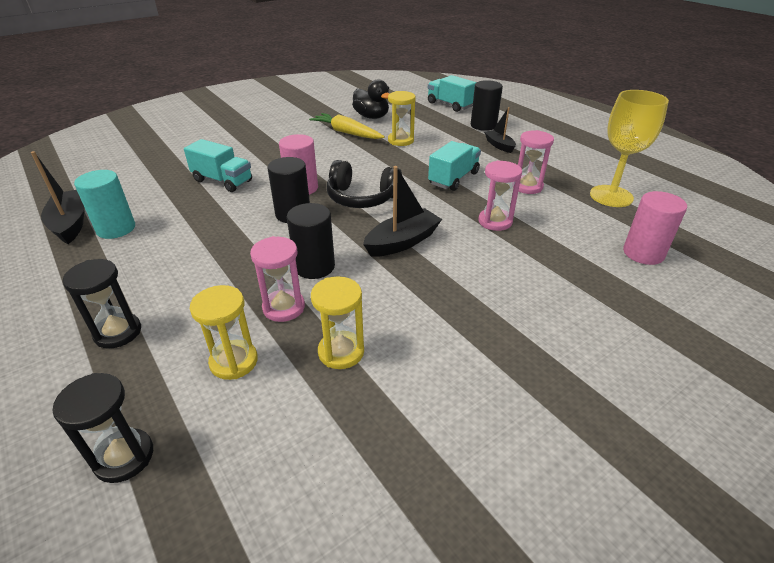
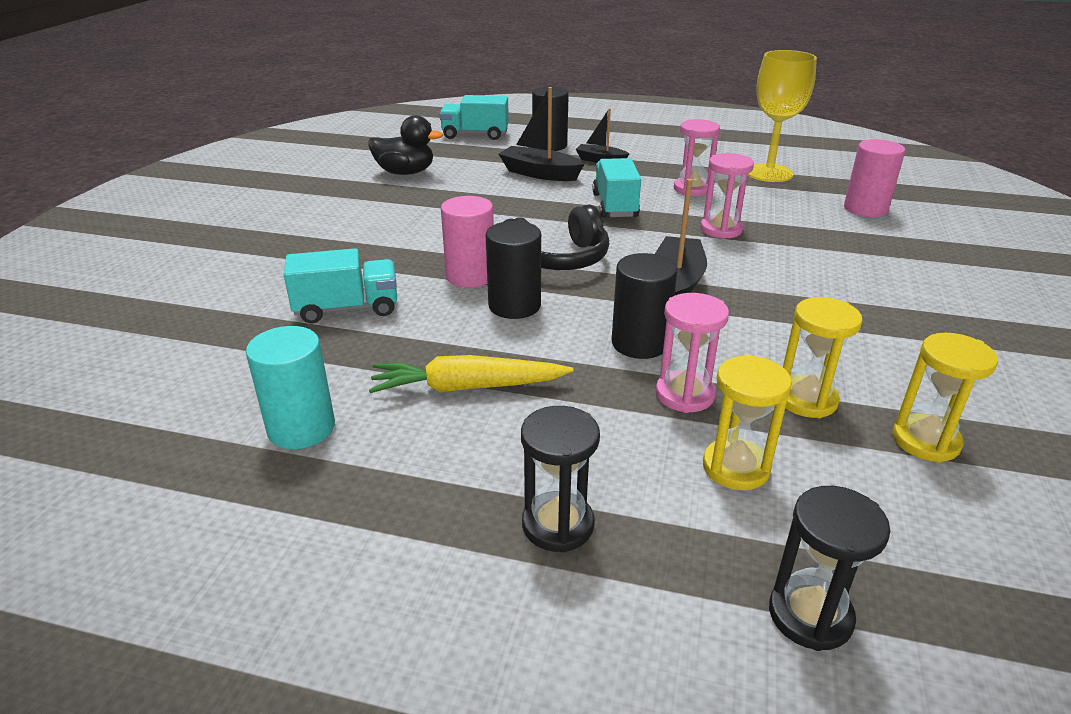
camera: 40 degrees left, 5 degrees down
black boat [31,151,85,244] -> black boat moved to [499,87,584,181]
yellow carrot [309,113,385,139] -> yellow carrot moved to [369,355,574,393]
yellow hourglass [388,91,416,146] -> yellow hourglass moved to [893,333,998,463]

